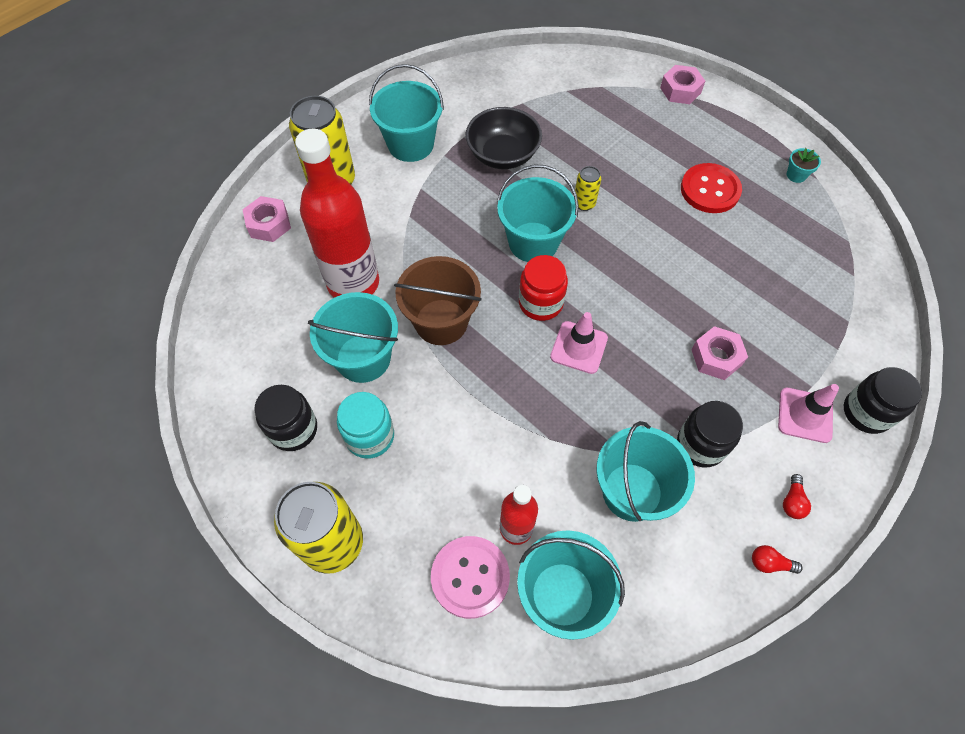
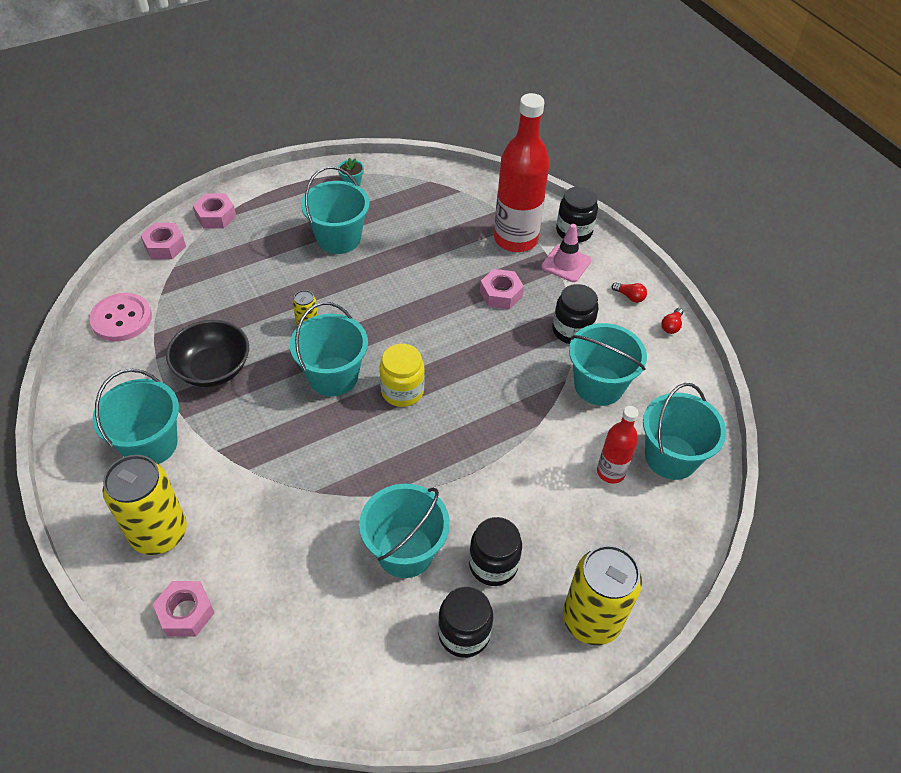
camera: 75 degrees left, 10 degrees down
red bottle [295,129,379,298] -> red bottle moved to [494,93,549,252]
turquoise jar [337,392,394,459] -> black jar [469,517,522,586]
brown bucket [394,256,482,345] -> none
pink button [431,536,510,619] -> pink button moved to [89,293,152,342]
red jar [519,255,568,321] -> yellow jar [380,344,425,407]
pink traffic cone [550,312,608,374] -> none
red button [681,163,742,213] -> turquoise bucket [301,166,370,254]
none -> pink nut [141,223,186,259]

